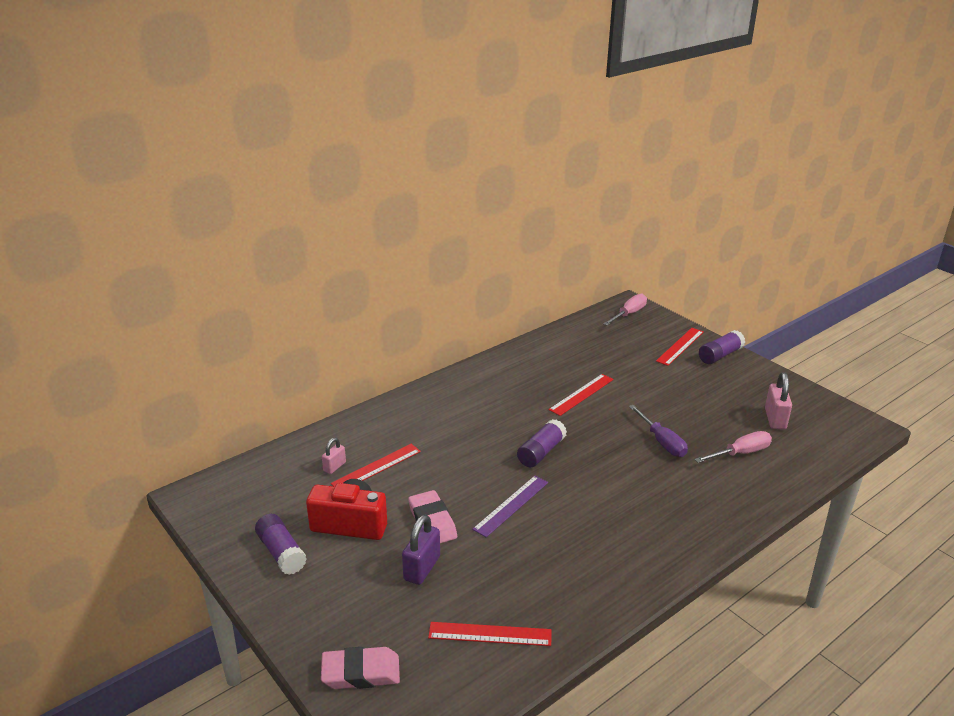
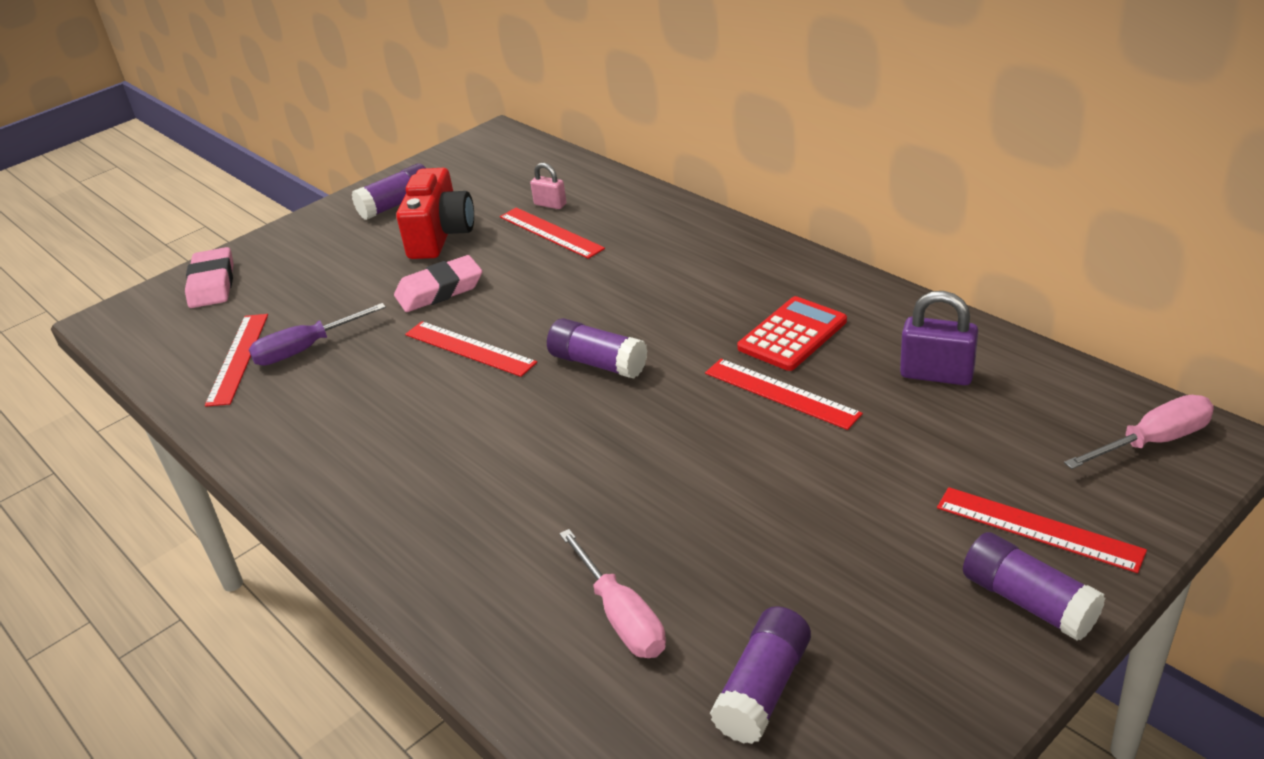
camera: 90 degrees right, 5 degrees up
purple padlock [402,514,440,585] -> purple padlock moved to [900,291,978,385]
purple ruler [472,476,548,537] -> red ruler [405,321,537,377]
pink screwdriver [604,294,647,326] -> pink screwdriver turned 60 degrees counterclockwise [1064,395,1214,469]
purple screwdriver [629,405,688,457] -> purple screwdriver moved to [249,303,386,366]
pink padlock [765,372,792,430] -> purple glue stick [710,606,811,744]
none -> red calculator [737,296,847,371]

